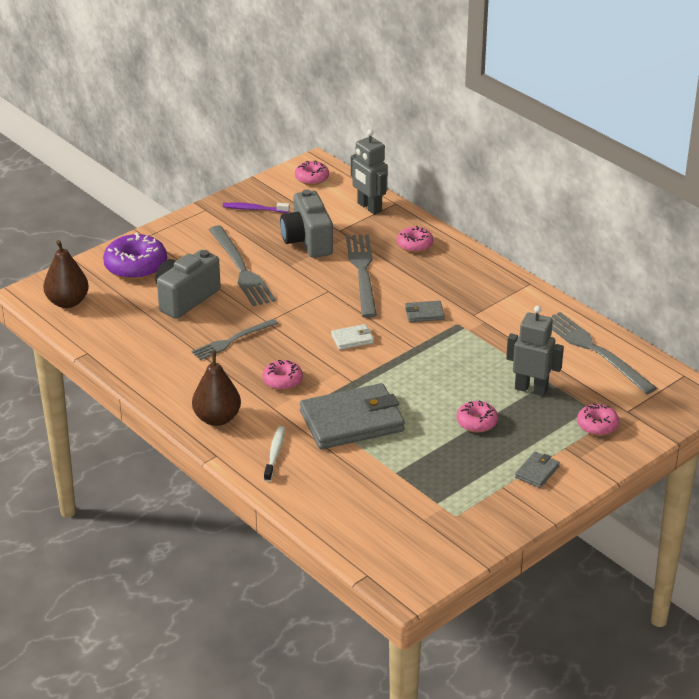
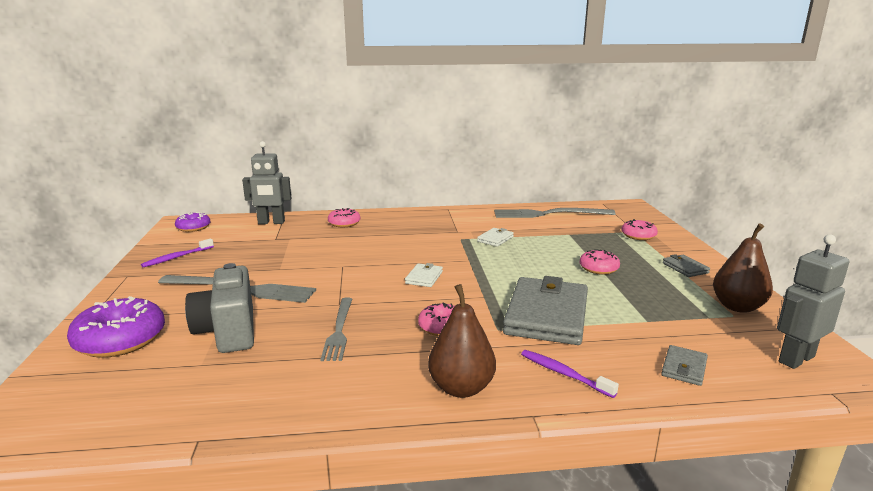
camera: 55 degrees left, 15 degrees down
brown pear [43,240,89,308] -> brown pear moved to [713,223,773,313]
white toothbrush [264,426,285,482] -> purple toothbrush [521,350,619,398]
grey camera [280,189,333,258] -> none
pink donut [295,161,329,185] -> purple donut [175,212,210,232]
grey fork [346,234,377,318] -> none
grey wallet [405,301,445,322] -> grey wallet moved to [661,345,708,386]
grey robot [506,306,564,396] -> grey robot moved to [777,234,849,369]
none -> white wallet [477,228,514,247]

